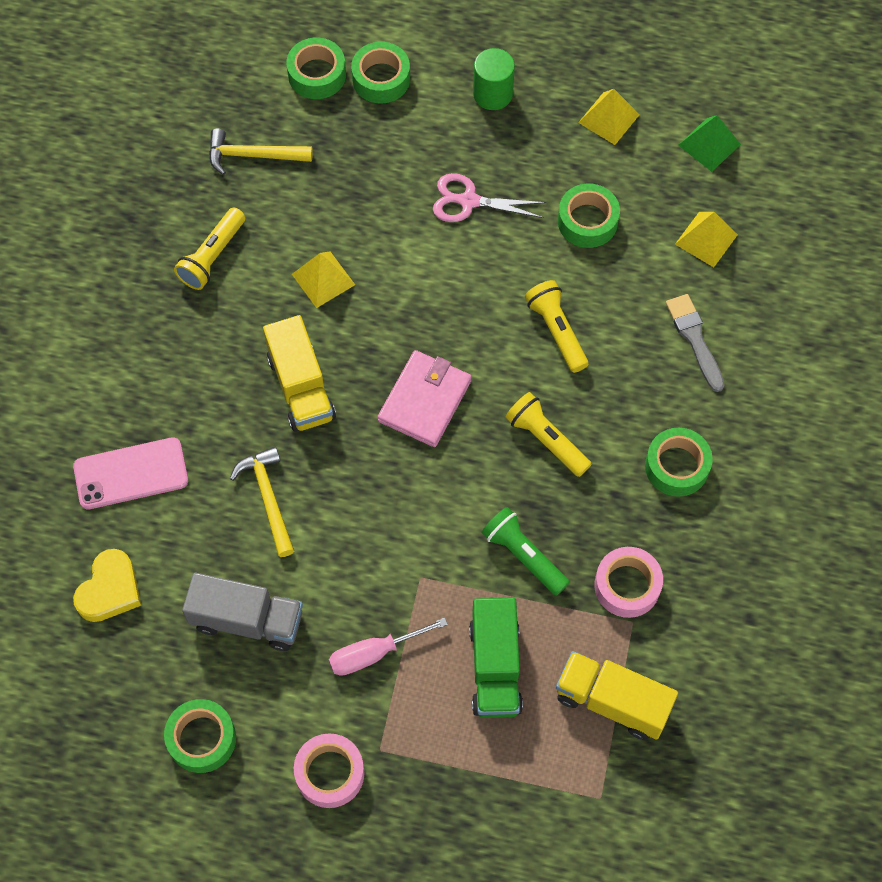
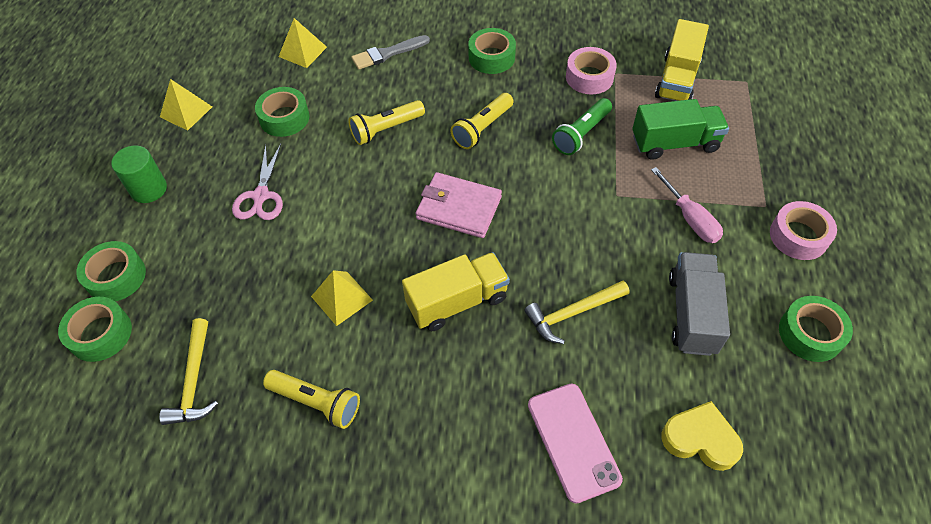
camera: 95 degrees left, 10 degrees down
green pyramid [678,115,741,172] -> none

